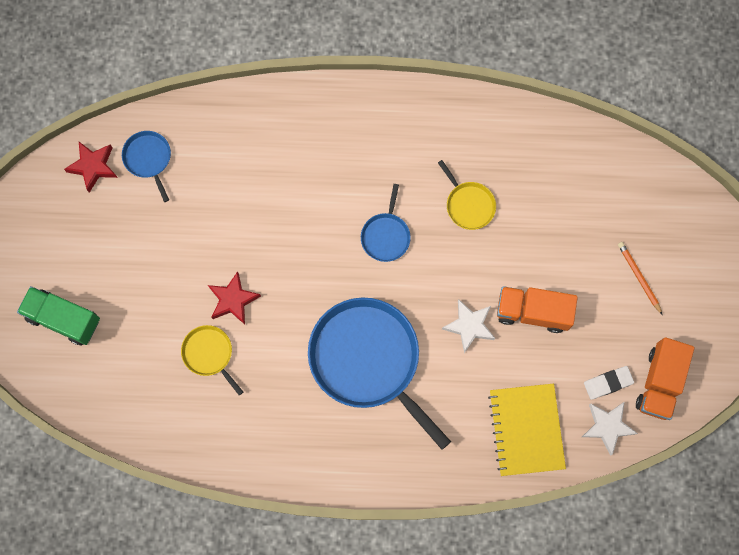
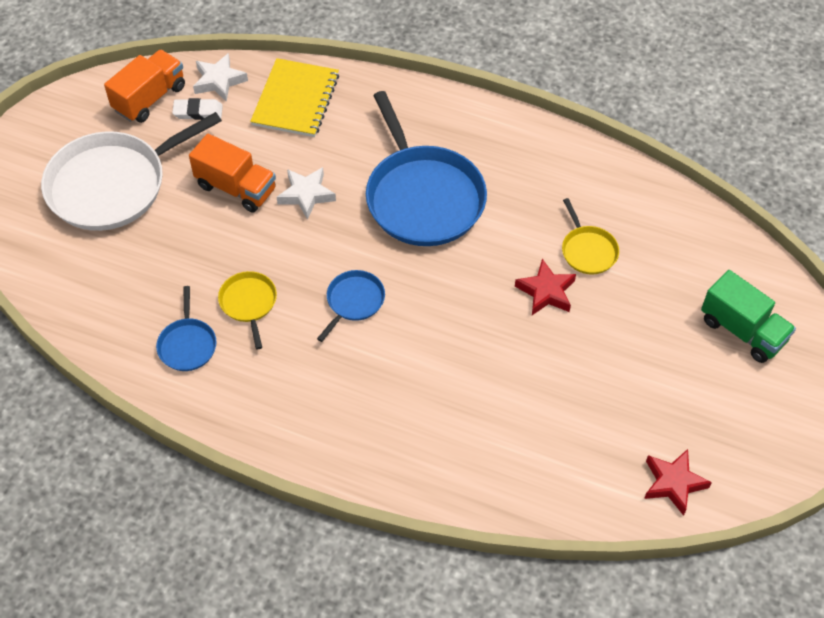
camera: 160 degrees left, 20 degrees down
blue pan [122,131,171,202] -> blue pan moved to [156,286,217,371]
orange pencil [618,242,663,315] -> white pan [41,112,222,231]

